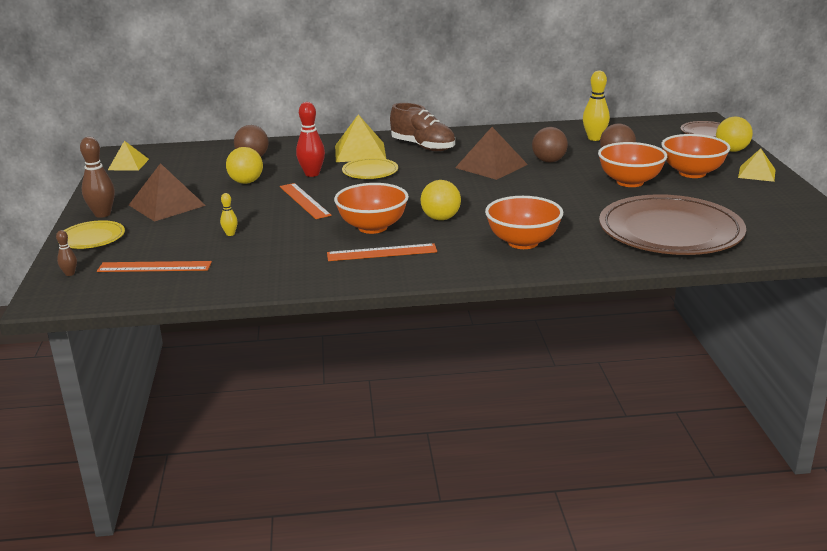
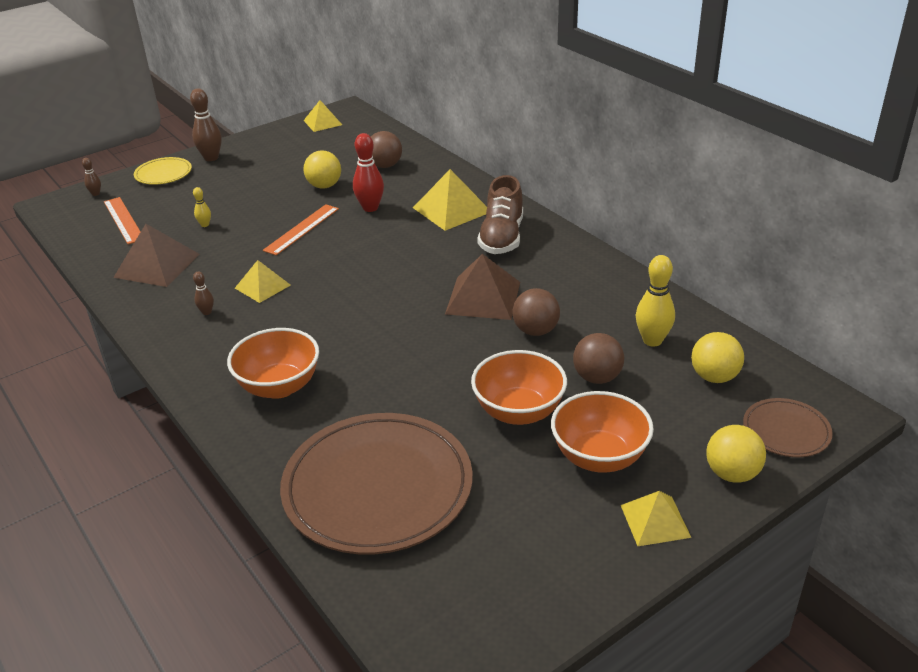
camera: 60 degrees right, 10 degrees up
brown pyramid [129,163,206,222] -> brown pyramid moved to [113,224,199,287]
orange ruler [327,243,437,261] -> brown bowling pin [193,272,214,315]
orange bowl [334,183,409,234] -> yellow pyramid [235,260,291,303]
yellow plate [342,158,398,179] -> none
yellow ball [420,180,461,220] -> yellow ball moved to [691,332,744,383]

